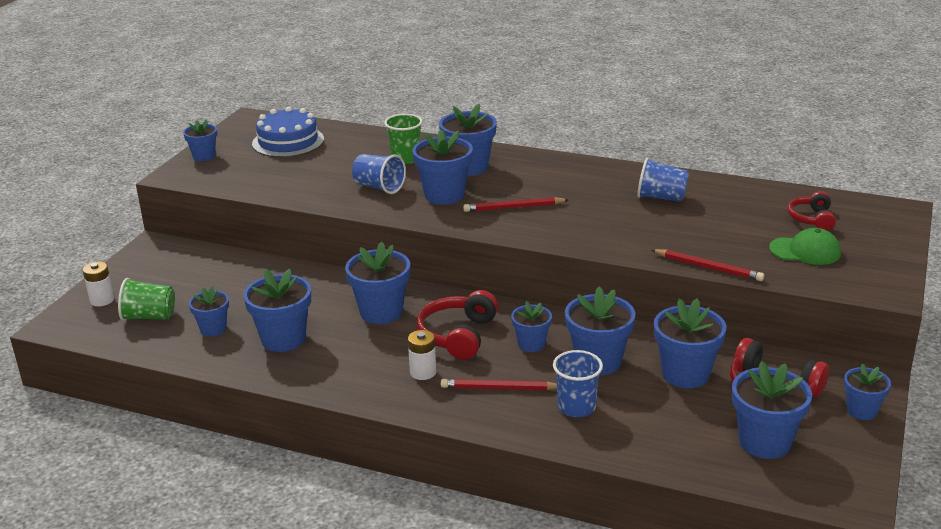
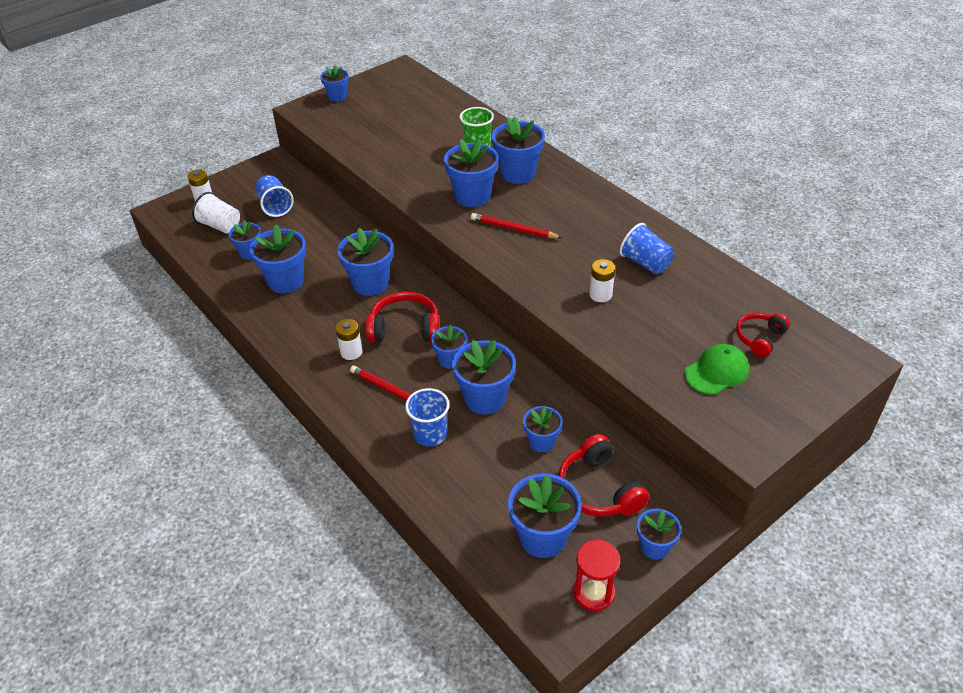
camera: 30 degrees right, 15 degrees up
green cup [118,278,175,321] -> white cup [192,192,240,233]
blue cake [252,107,324,157] -> none
blue cup [352,154,406,194] -> blue cup moved to [255,175,294,217]
red headphones [417,290,498,360] -> red headphones turned 45 degrees clockwise [365,292,440,342]
red pencil [652,249,764,281] -> none
blue flower pot [654,299,726,389] -> blue flower pot [523,406,562,452], size x0.60
green cap [769,228,841,265] -> green cap turned 75 degrees counterclockwise [685,344,749,394]
none -> red hourglass [573,540,621,611]
none -> white battery [589,259,615,302]

